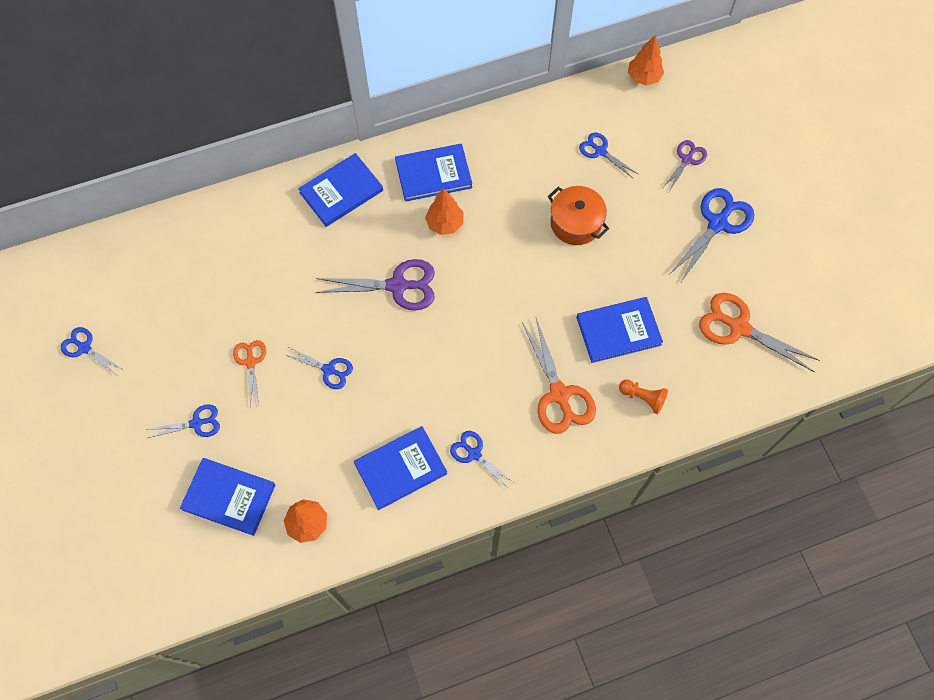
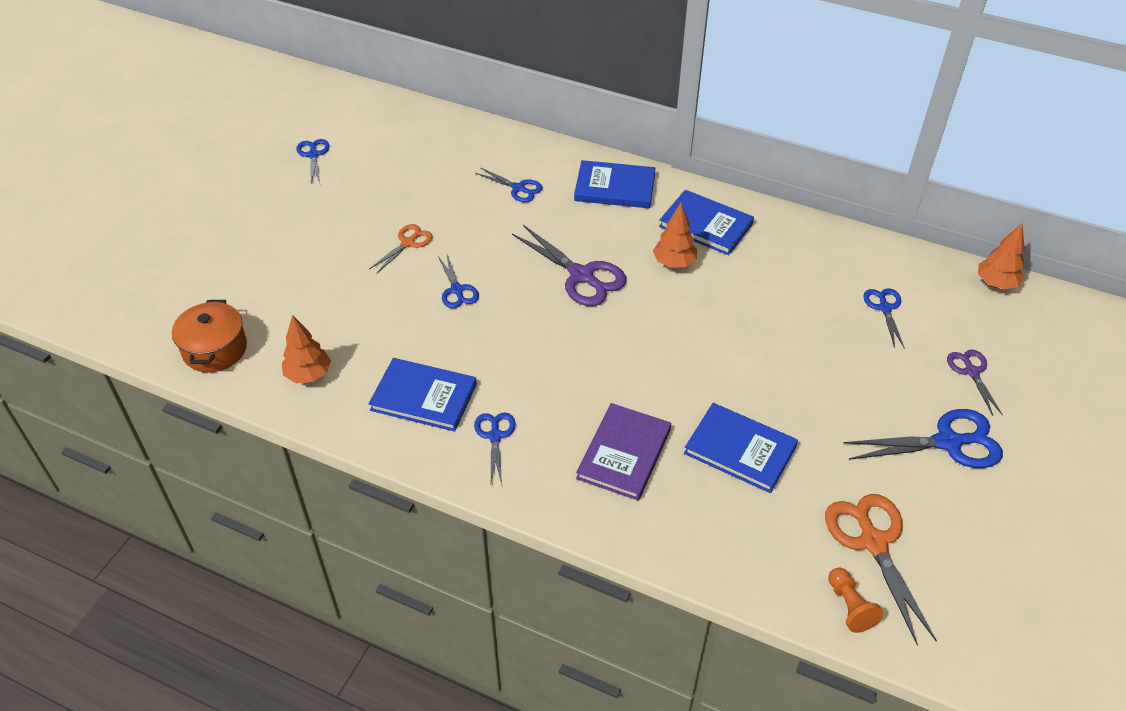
camera: 45 degrees right, 20 degrees down
blue scissors [146,404,220,438] -> blue scissors moved to [475,167,543,202]
blue book [180,458,275,536] -> none
orange scissors [522,318,596,434] -> purple book [576,403,671,501]
orange pot [548,186,609,245] -> orange pot moved to [172,300,247,373]
orange pawn [619,379,668,414] -> orange pawn moved to [828,568,883,633]
purple scissors [663,140,707,192] -> purple scissors turned 90 degrees counterclockwise [947,349,1003,416]

